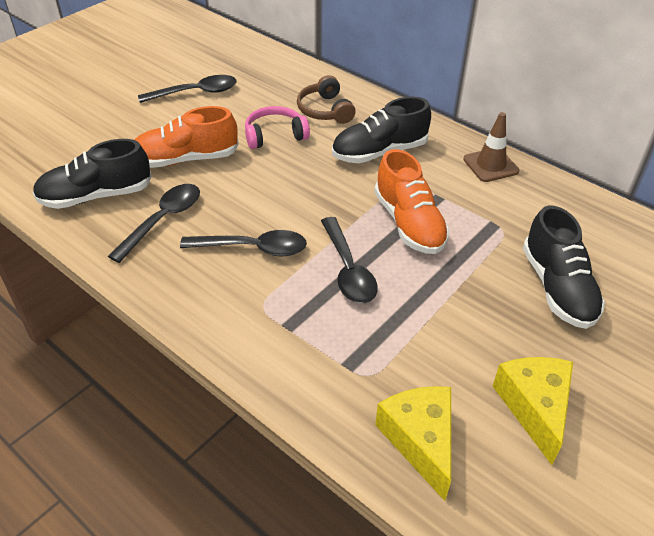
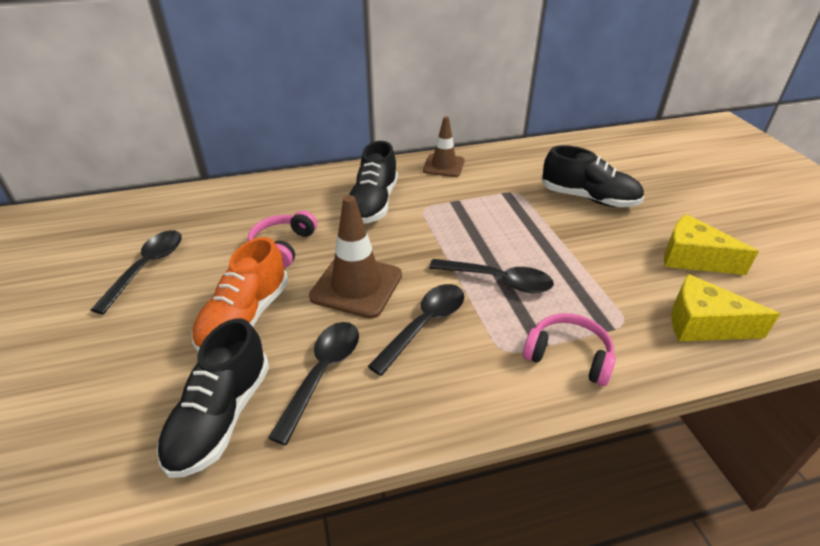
camera: 55 degrees left, 5 degrees down
black spoon [108,184,200,263] -> black spoon turned 45 degrees clockwise [268,322,359,445]
brown headphones [297,75,356,124] -> none
orange shoe [374,149,450,254] -> none
none -> brown traffic cone [309,195,402,319]
none -> pink headphones [523,313,616,386]

